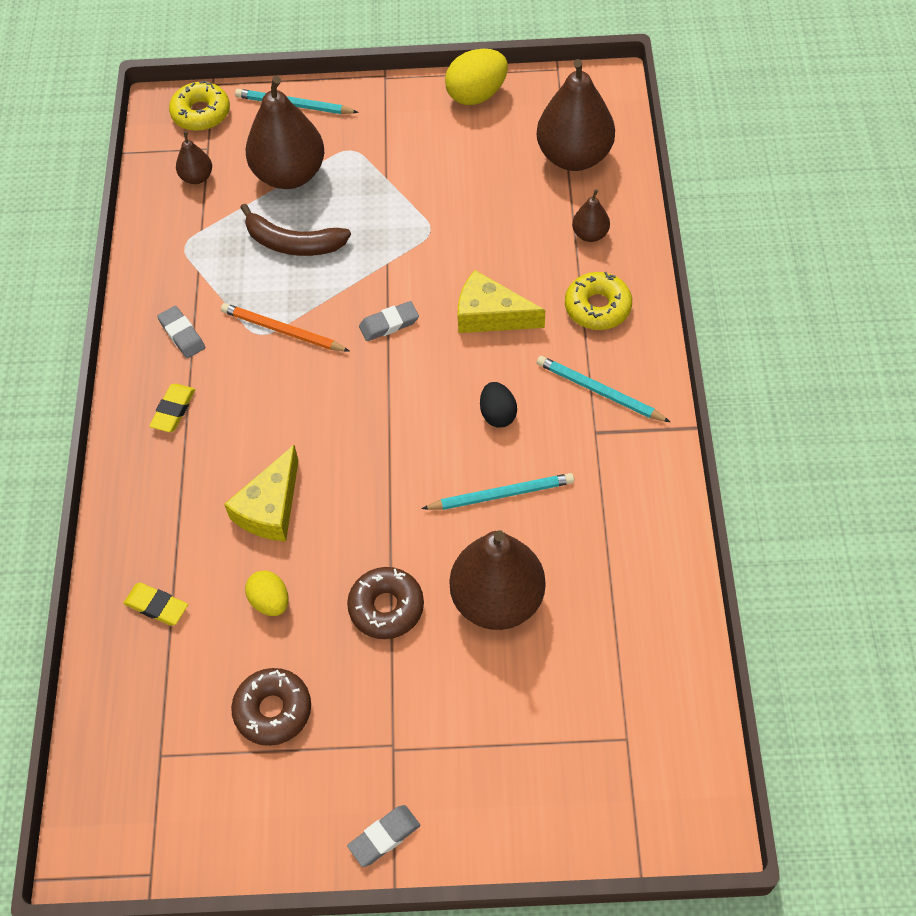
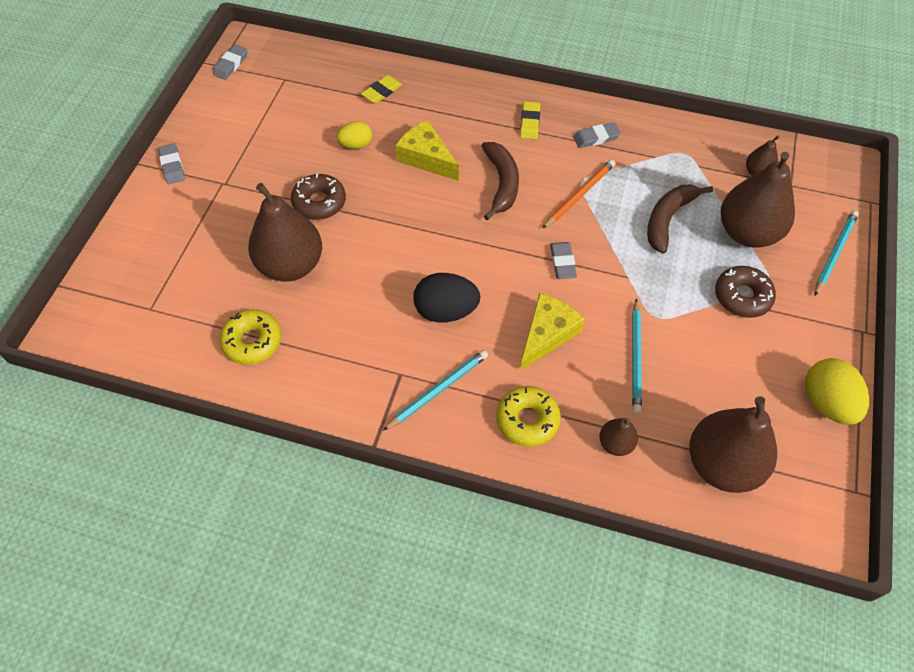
camera: 105 degrees right, 0 degrees up
yellow eraser [149,384,195,432] -> yellow eraser turned 60 degrees clockwise [520,101,540,139]
yellow donut [169,81,230,131] -> yellow donut moved to [219,309,282,365]
brown donut [231,668,311,746] -> brown donut moved to [715,266,776,318]
turquoise pencil [421,473,574,510] -> turquoise pencil moved to [632,298,642,413]
black egg [480,382,517,428] -> black egg [413,273,481,323], size x1.62
none -> grey eraser [213,44,248,80]
none -> brown banana [482,142,519,220]

